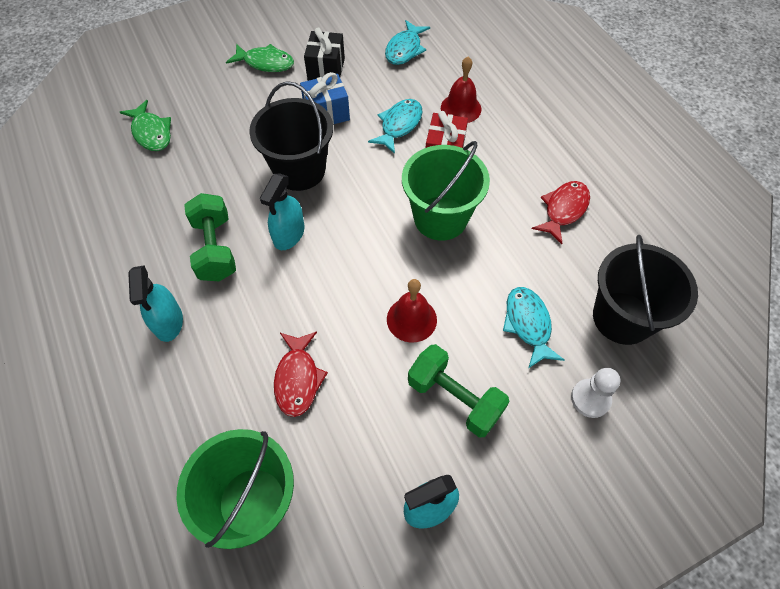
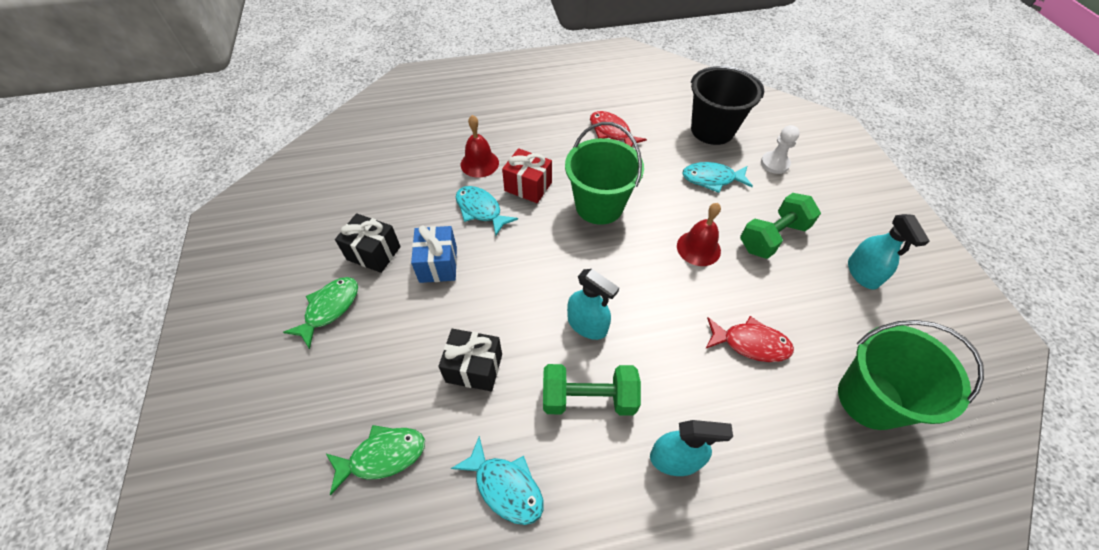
camera: 75 degrees left, 5 degrees down
black bucket [249,81,333,191] -> none
turquoise fish [385,20,430,65] -> turquoise fish moved to [451,436,544,525]
none -> black gift [438,329,502,391]

